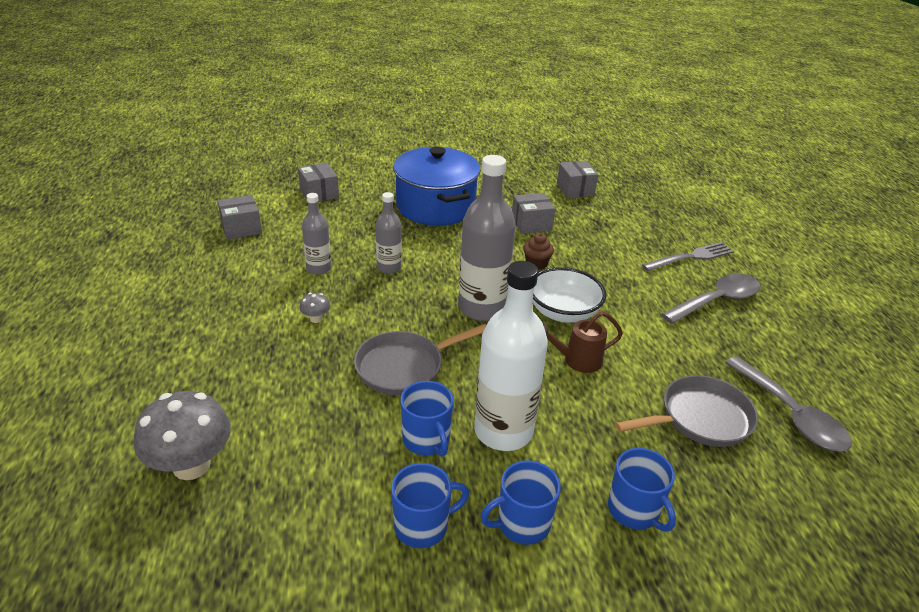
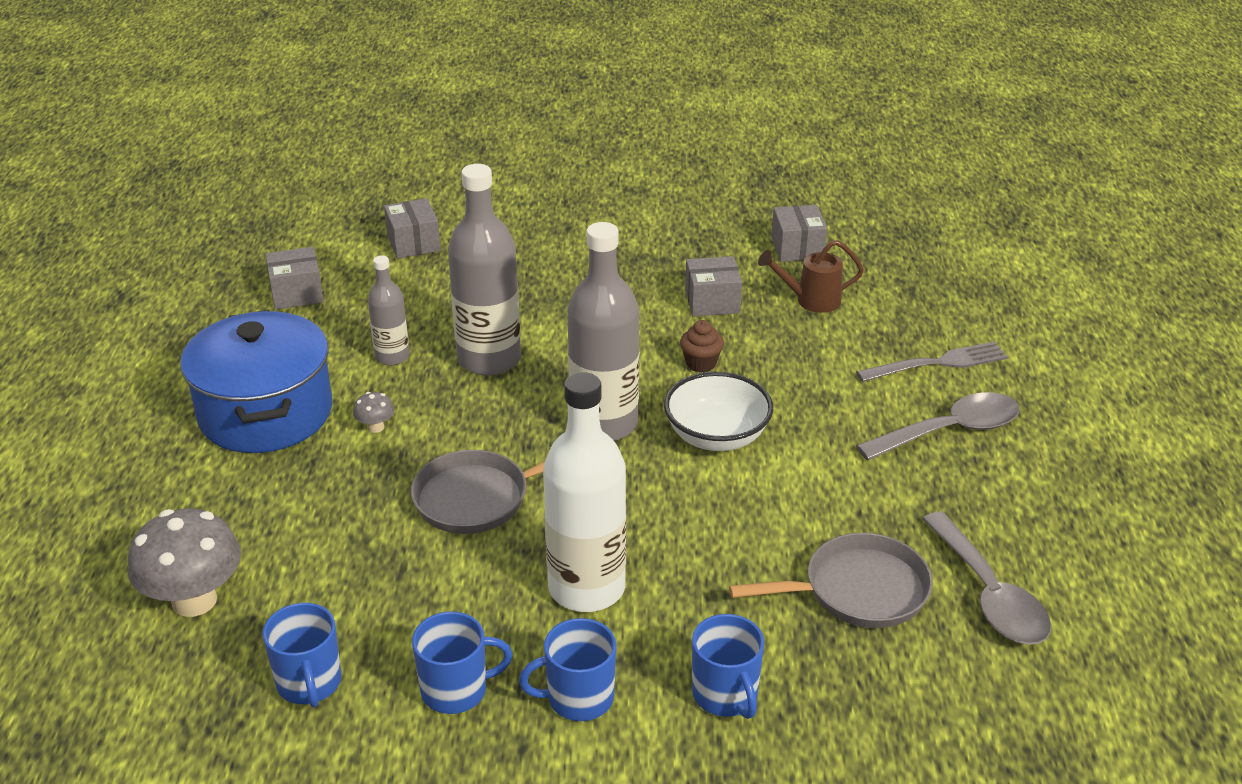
camera: 10 degrees right, 0 degrees up
grey bottle [376,192,402,273] -> grey bottle [448,164,521,376], size x1.85
blue pot [393,147,480,226] -> blue pot moved to [180,310,332,453]
blue mug [400,381,454,457] -> blue mug moved to [263,603,342,708]
brown watering can [543,311,623,373] -> brown watering can moved to [758,240,864,313]

